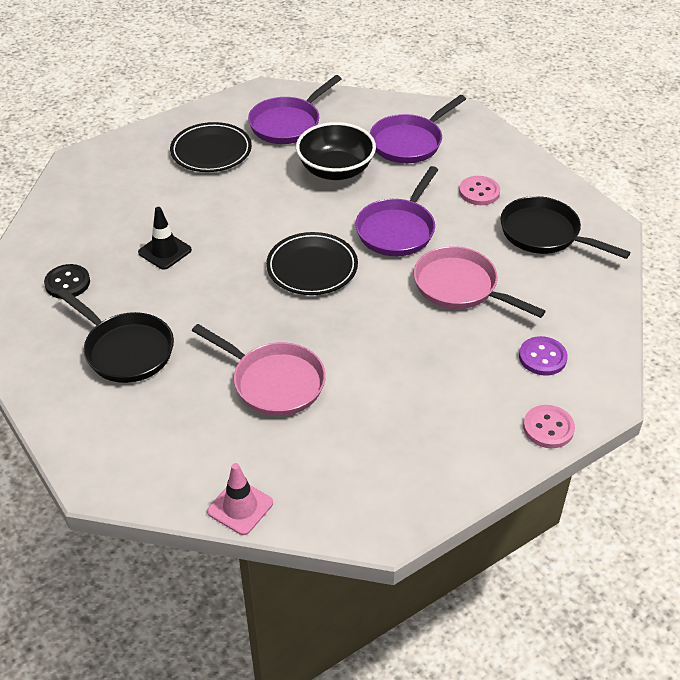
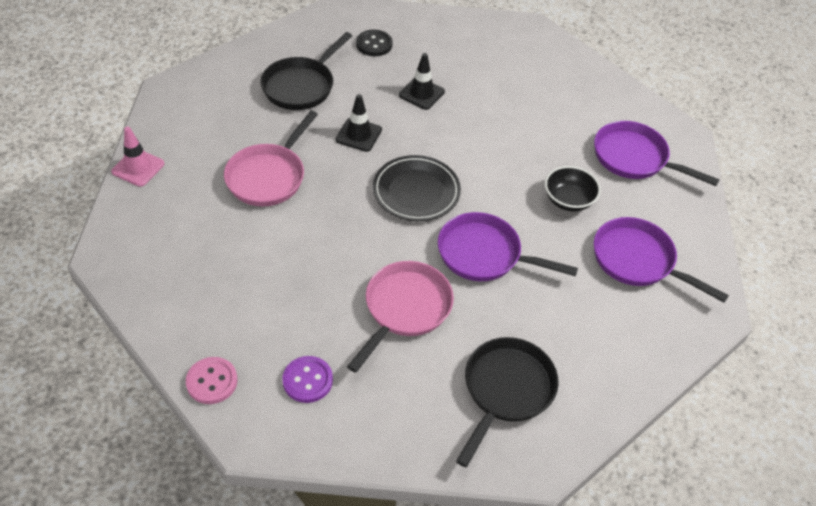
camera: 80 degrees right, 5 degrees up
black plate [170,122,252,172] -> none
black bowl [296,122,376,180] -> black bowl [545,166,601,212], size x0.66
pink button [459,176,500,205] -> none
none -> black traffic cone [336,94,382,152]

